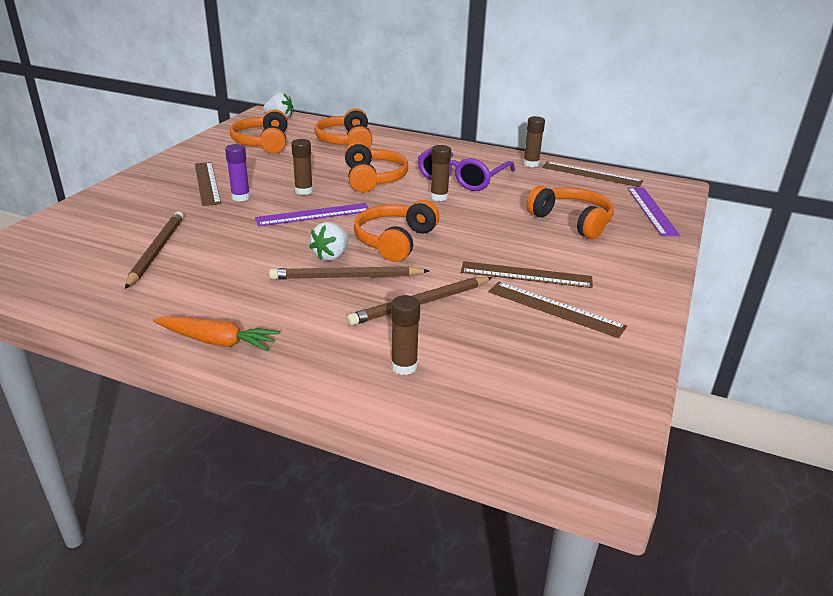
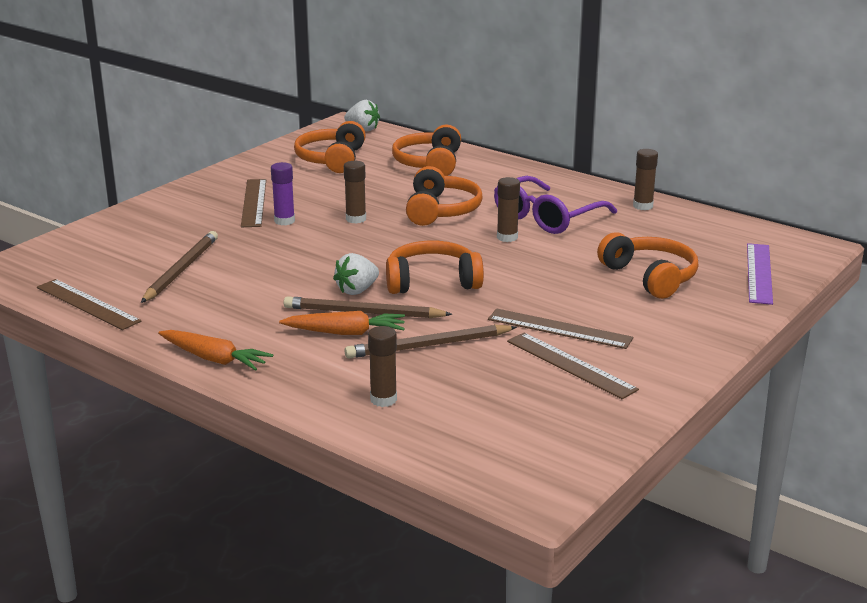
camera: 15 degrees right, 5 degrees down
purple ruler [255,203,369,227] -> none
orange headphones [354,200,439,262] -> orange headphones turned 45 degrees clockwise [386,241,484,294]
brown ruler [542,162,643,187] -> brown ruler moved to [37,279,142,330]
none -> orange carrot [279,311,405,335]

